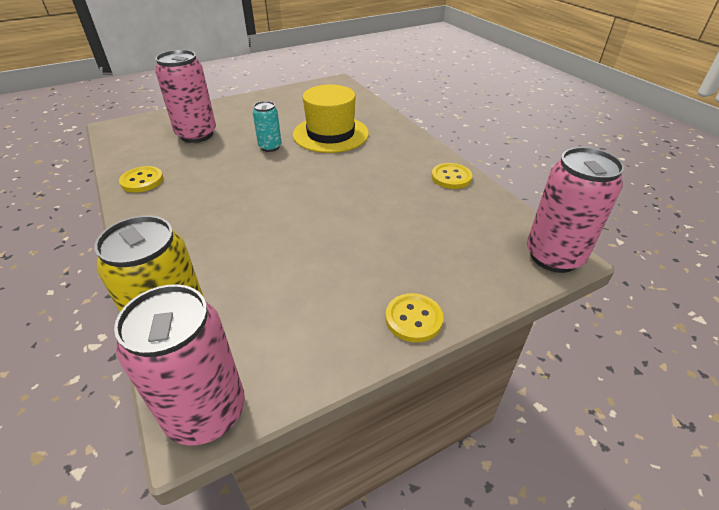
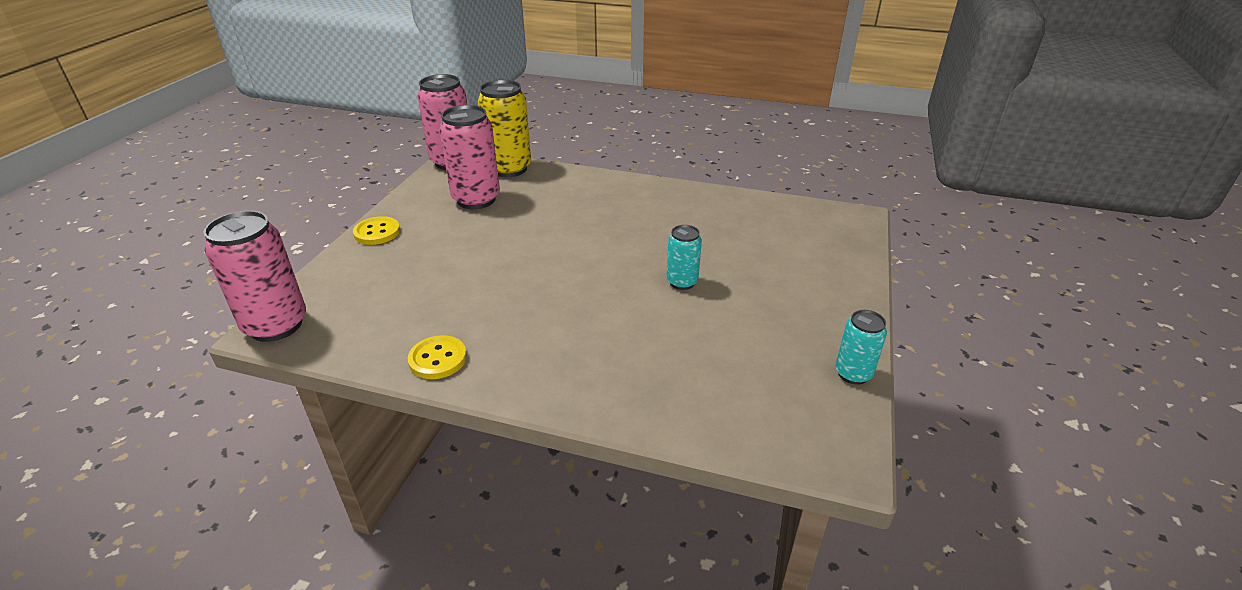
camera: 135 degrees right, 5 degrees down
yellow button [119,166,163,193] -> none
pink can [155,50,216,143] -> pink can moved to [439,105,500,209]
yellow hat [293,85,369,153] -> none
none -> turquoise can [835,310,887,385]

